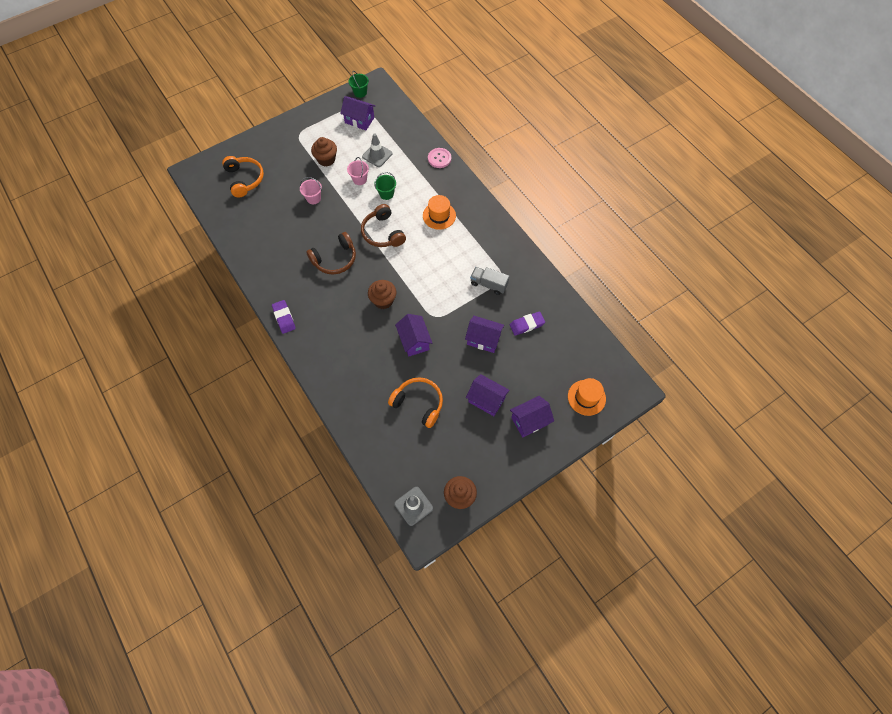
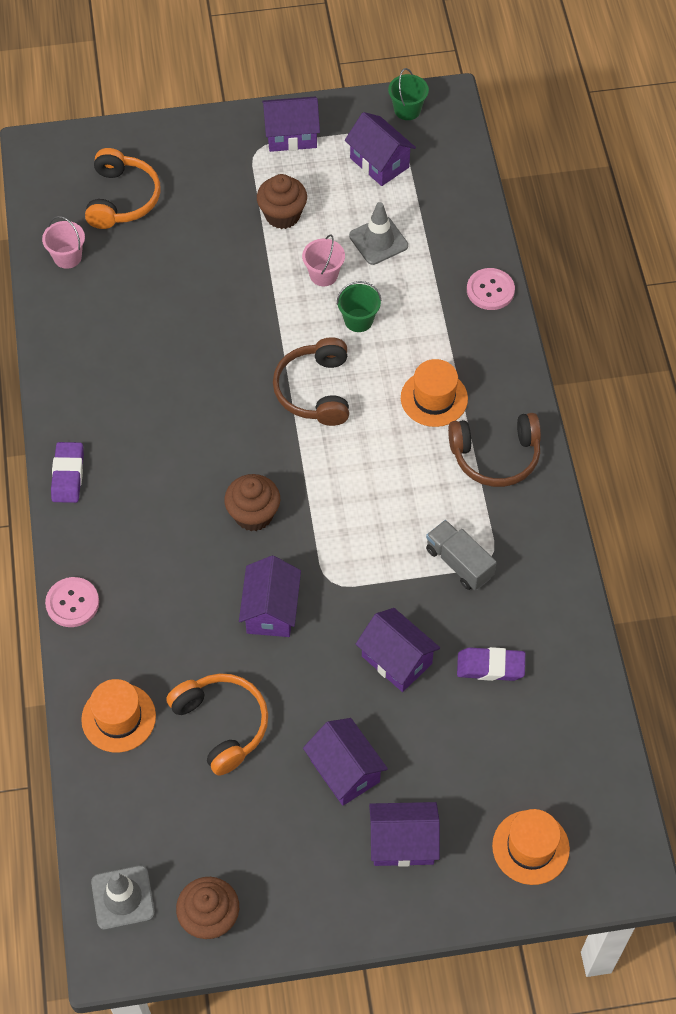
camera: 25 degrees right, 5 degrees down
pink bucket [300,177,322,204] -> pink bucket moved to [42,216,85,269]
brown headphones [306,232,356,275] -> brown headphones moved to [448,413,541,487]
none -> pink button [45,577,99,627]
none -> orange hat [81,679,156,753]
none -> purple house [262,97,320,152]

